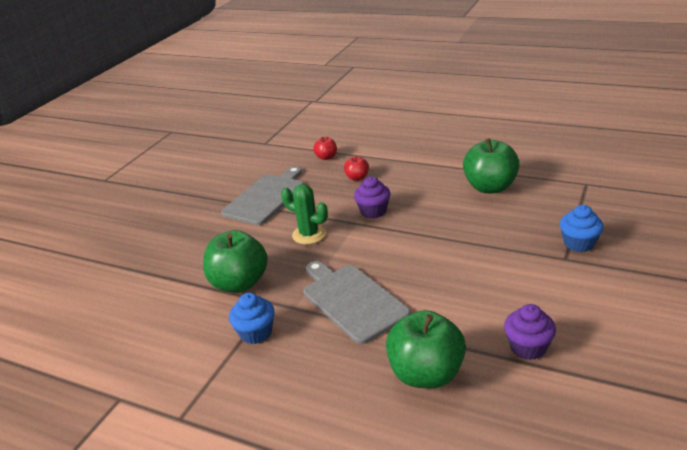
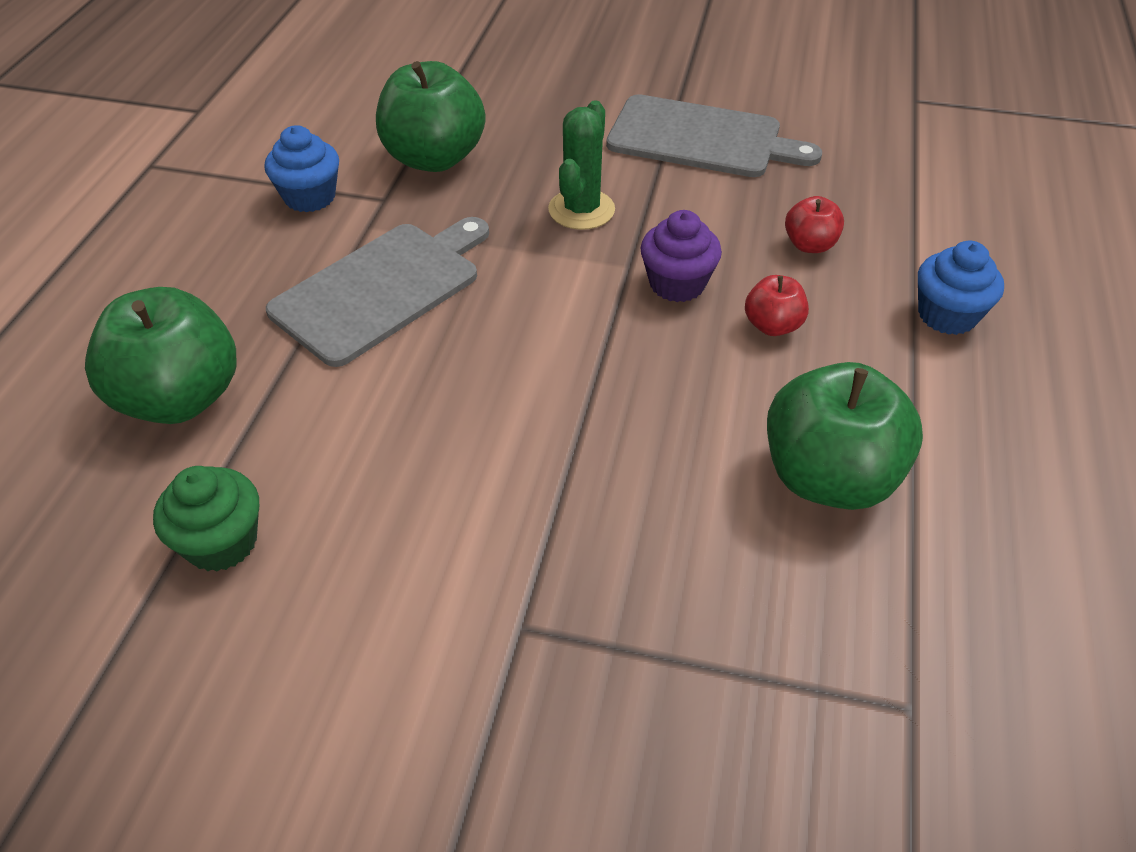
camera: 75 degrees right, 15 degrees up
red apple [313,137,337,160] -> red apple moved to [745,275,809,336]
purple cupcake [504,304,556,360] -> green cupcake [153,466,259,572]
blue cupcake [560,205,604,252] -> blue cupcake moved to [918,241,1004,335]

